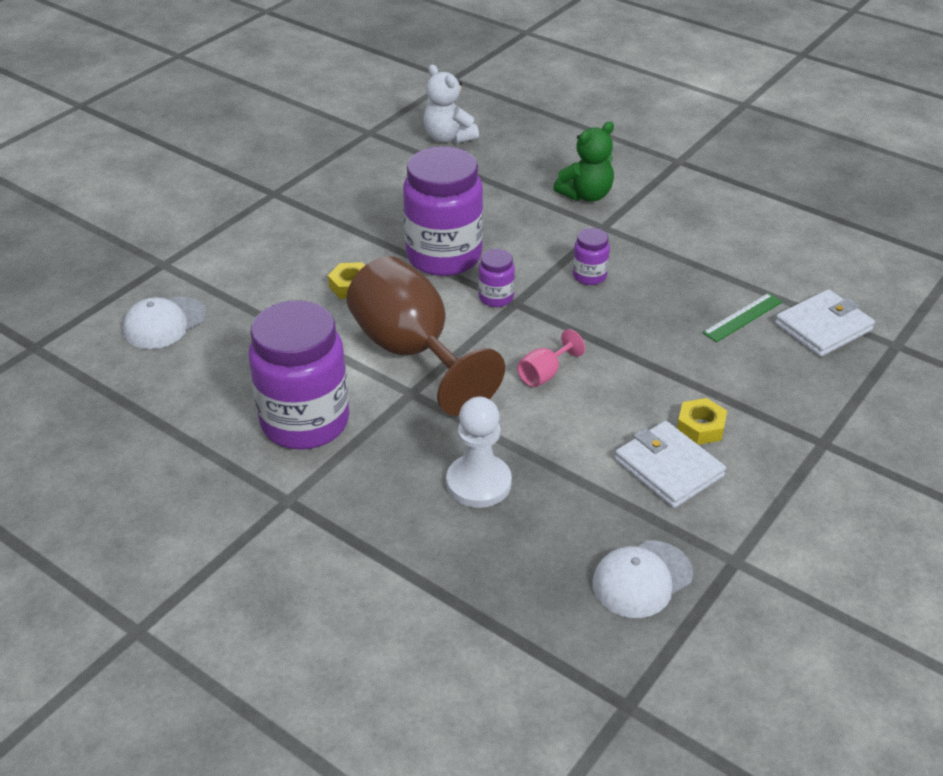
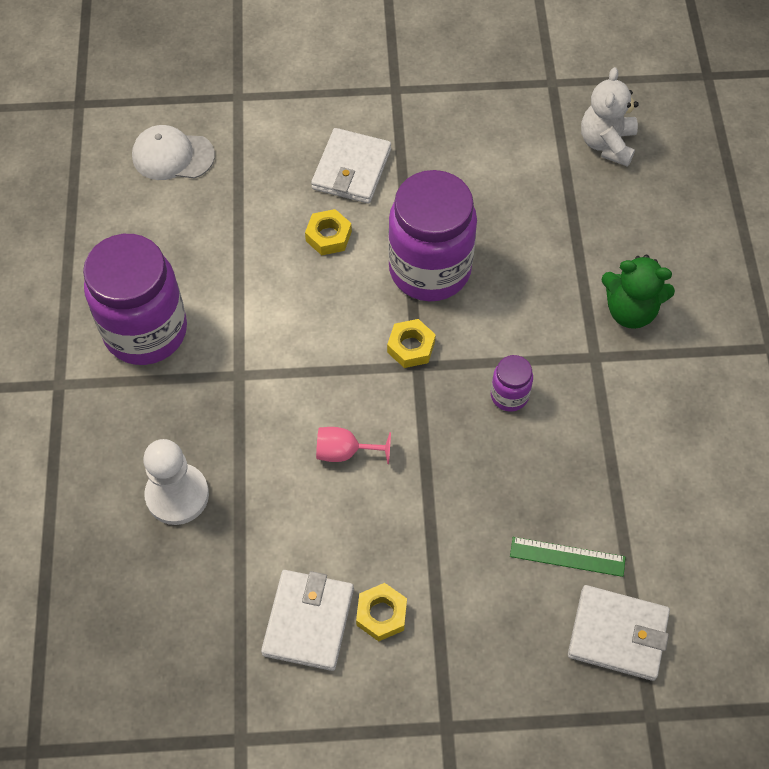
camera: 50 degrees right, 20 degrees up
brown goblet [346,256,505,416] -> none
purple jar [478,249,515,307] -> yellow nut [387,319,436,368]
white cap [592,541,693,618] -> none
none -> white wallet [311,128,391,204]

